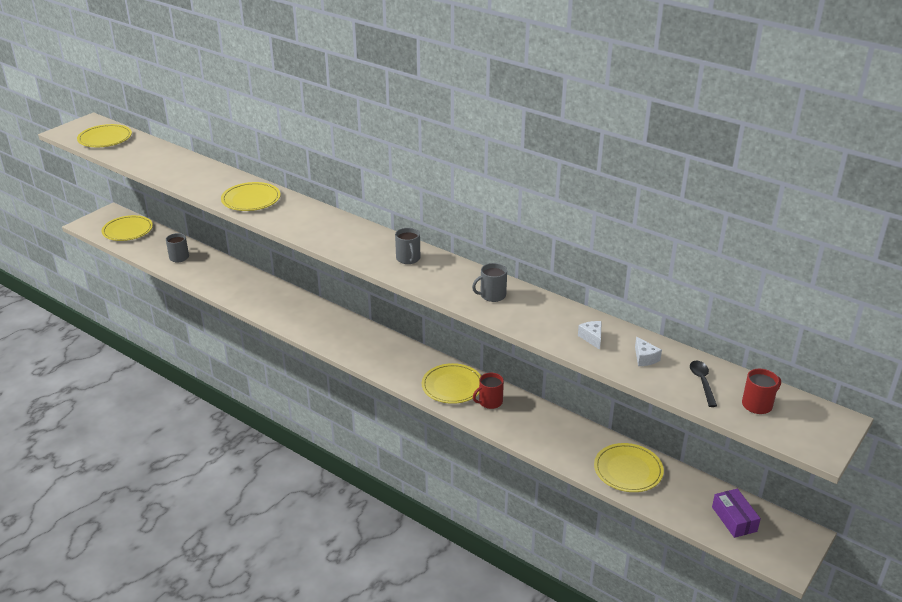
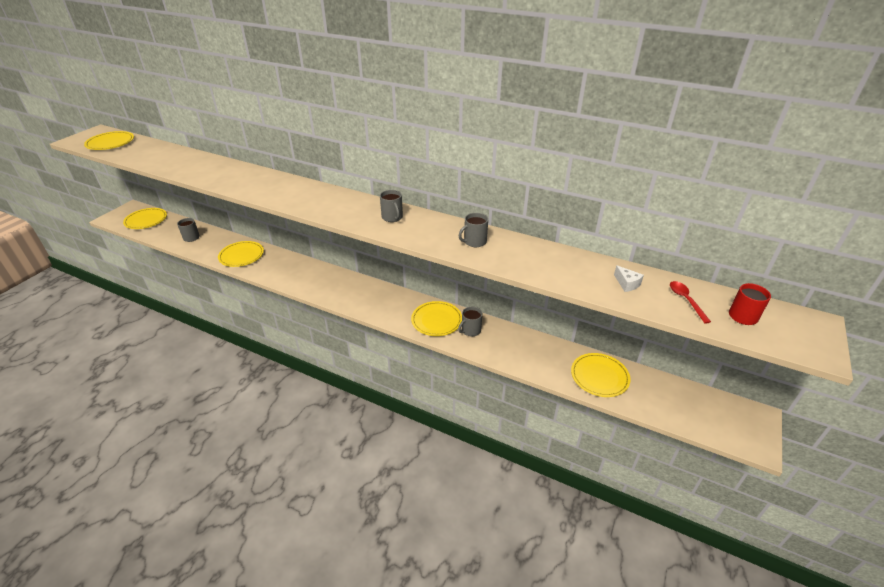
camera: 10 degrees left, 5 degrees up
yellow plate [221,182,281,211] -> yellow plate moved to [218,241,264,267]
red mug [473,373,504,409] -> grey mug [458,307,482,336]
white cheese [578,321,602,350] -> none
black spoon [690,361,717,407] -> red spoon [670,281,711,324]
purple box [712,489,761,538] -> none

